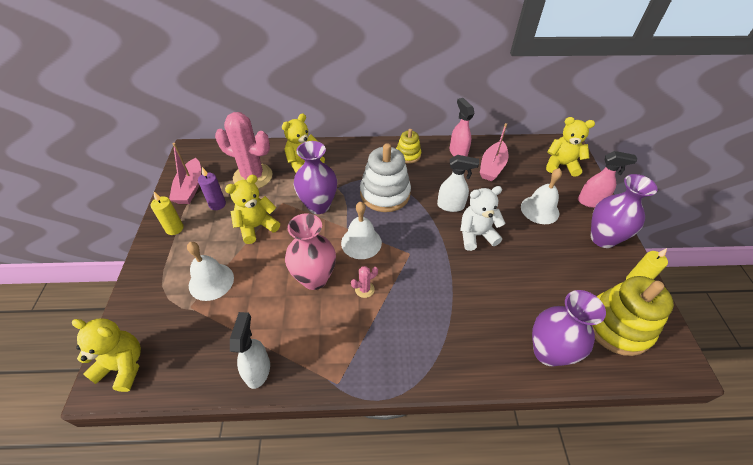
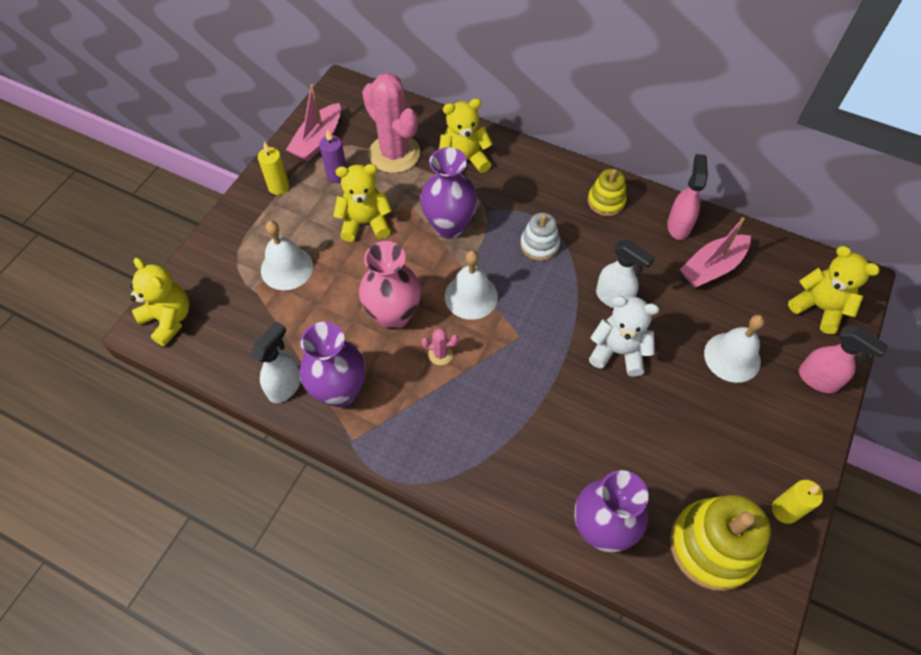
camera: 30 degrees right, 10 degrees up
white stacking toy [360,144,411,212] -> white stacking toy [520,213,560,261], size x0.56
purple vase [590,174,658,248] -> purple vase moved to [299,322,366,407]

